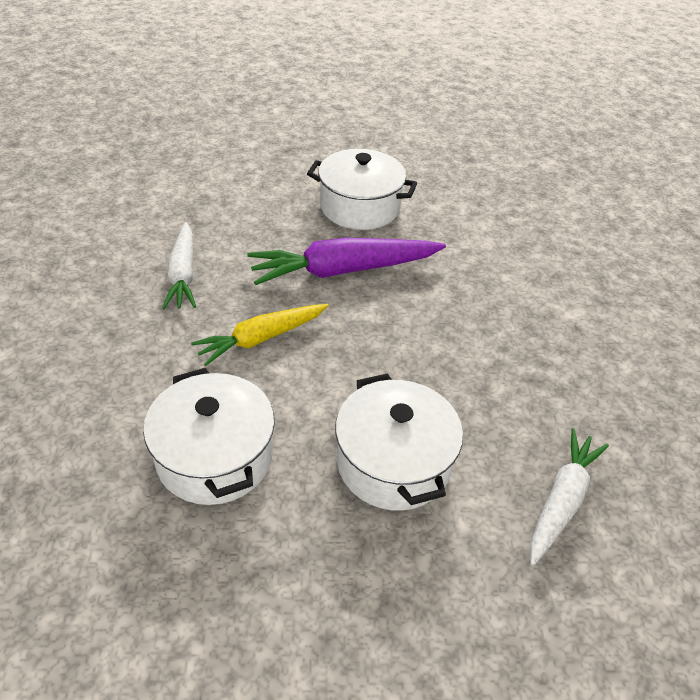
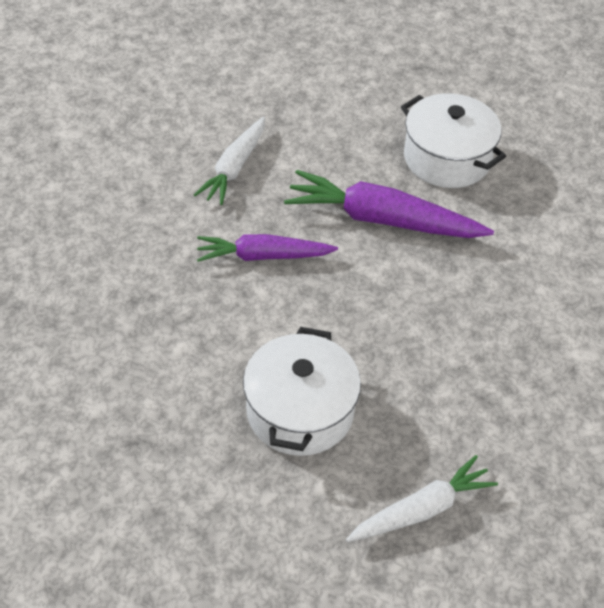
camera: 30 degrees right, 5 degrees up
white pot [143,368,275,505] -> none
yellow carrot [191,304,329,366] -> purple carrot [197,234,338,262]

